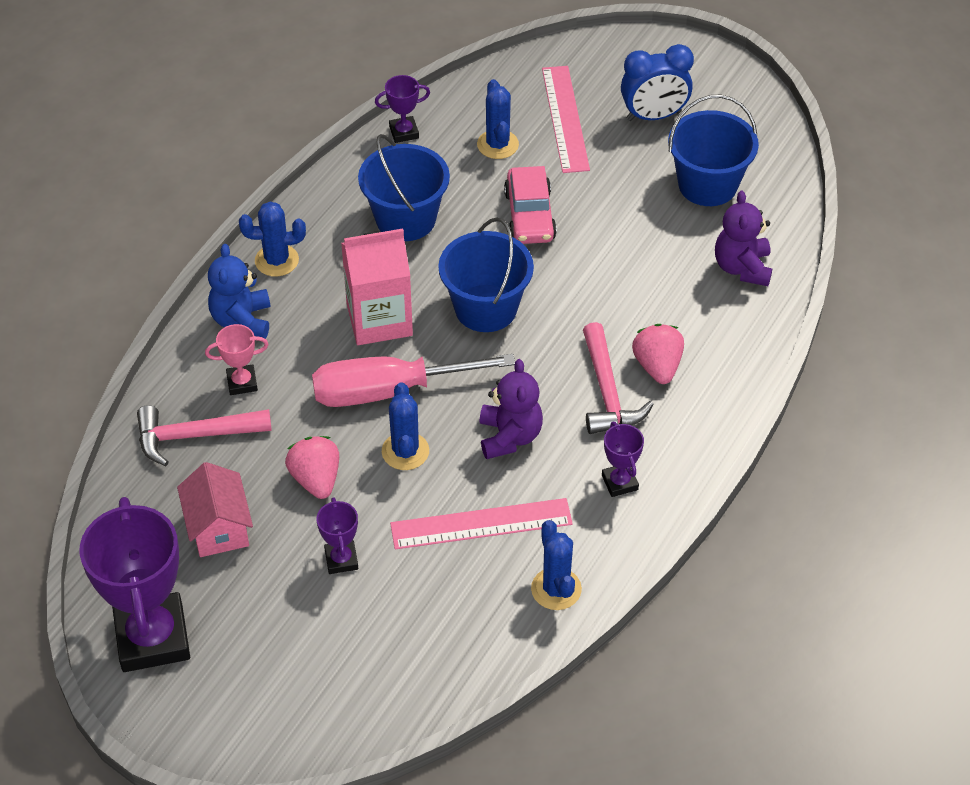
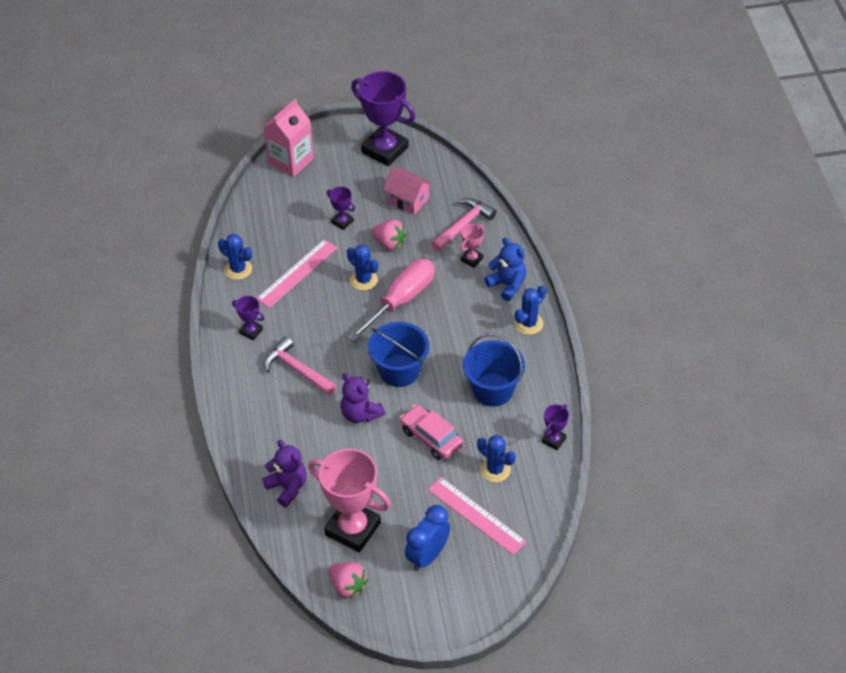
camera: 140 degrees right, 0 degrees up
pink carton [341,229,413,345] -> pink carton moved to [263,99,314,177]
purple teddy bear [479,359,543,459] -> purple teddy bear moved to [341,373,385,423]
pink strawberry [632,324,684,384] -> pink strawberry moved to [329,562,368,599]
blue bucket [668,95,759,206] -> pink trophy [308,449,391,553]

